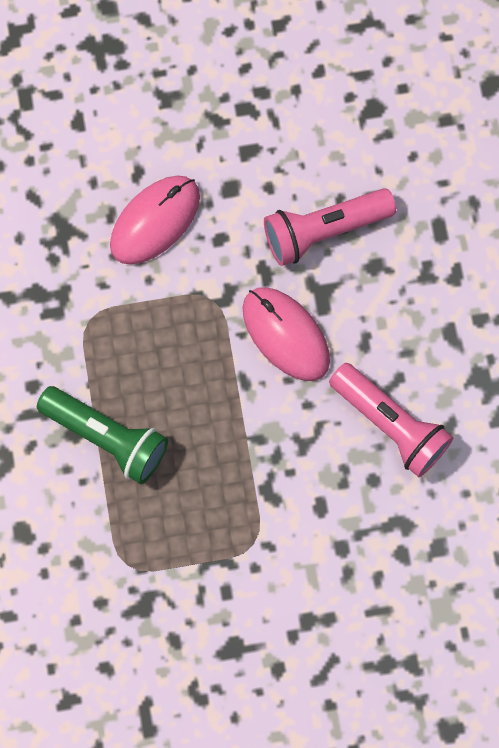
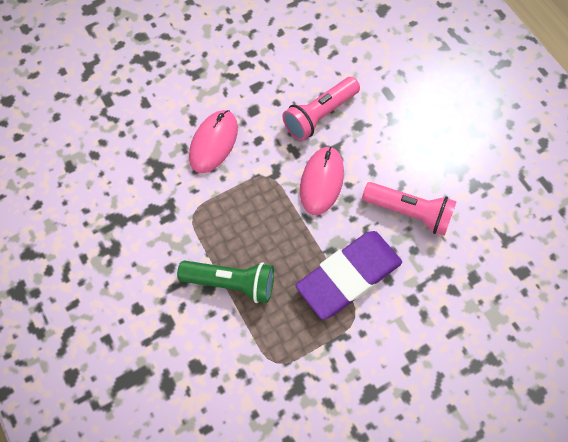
camera: 20 degrees left, 10 degrees down
pink mouse [243,287,330,381] -> pink mouse turned 75 degrees clockwise [300,146,344,215]
none -> purple eraser [295,231,402,320]

